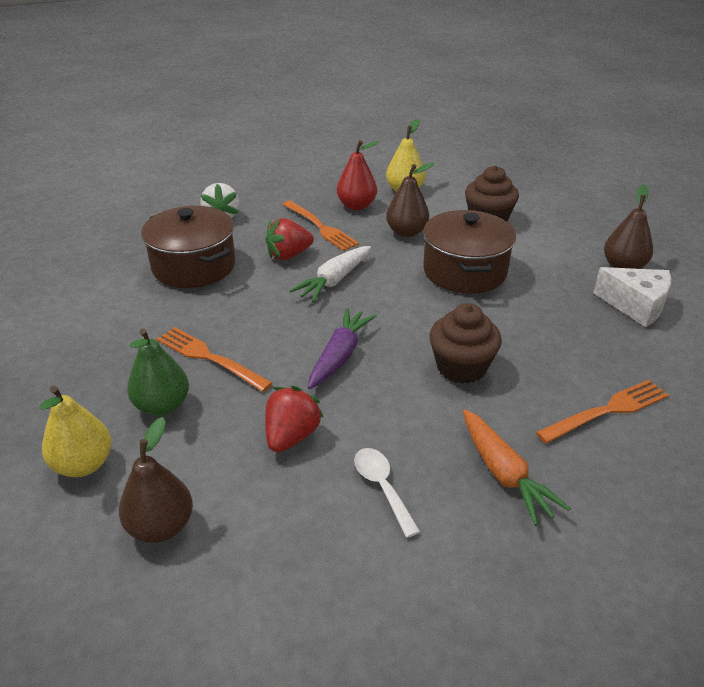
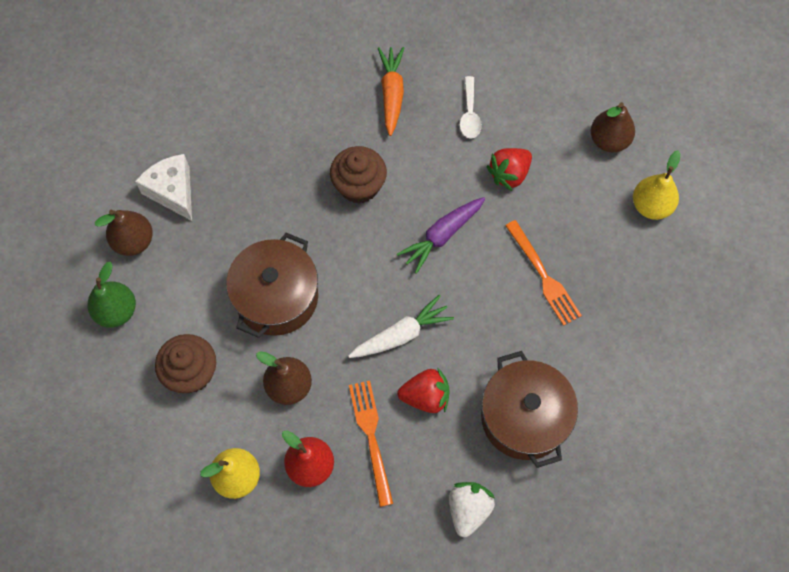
camera: 155 degrees left, 30 degrees up
green pear [127,328,189,416] -> green pear moved to [88,262,136,327]
orange fork [536,380,669,444] -> none

